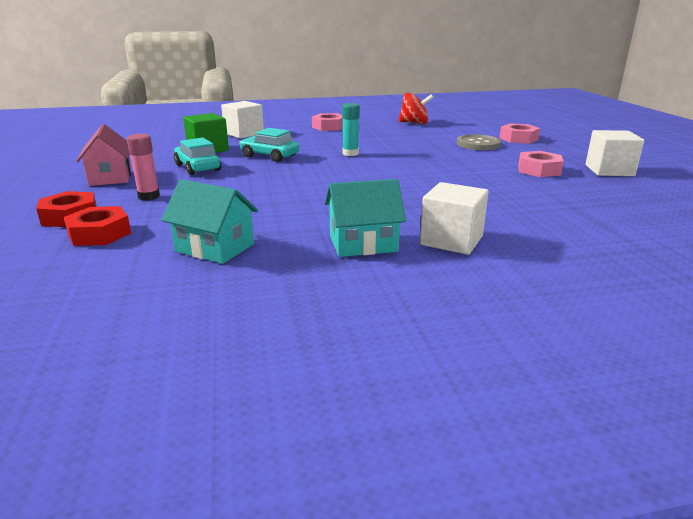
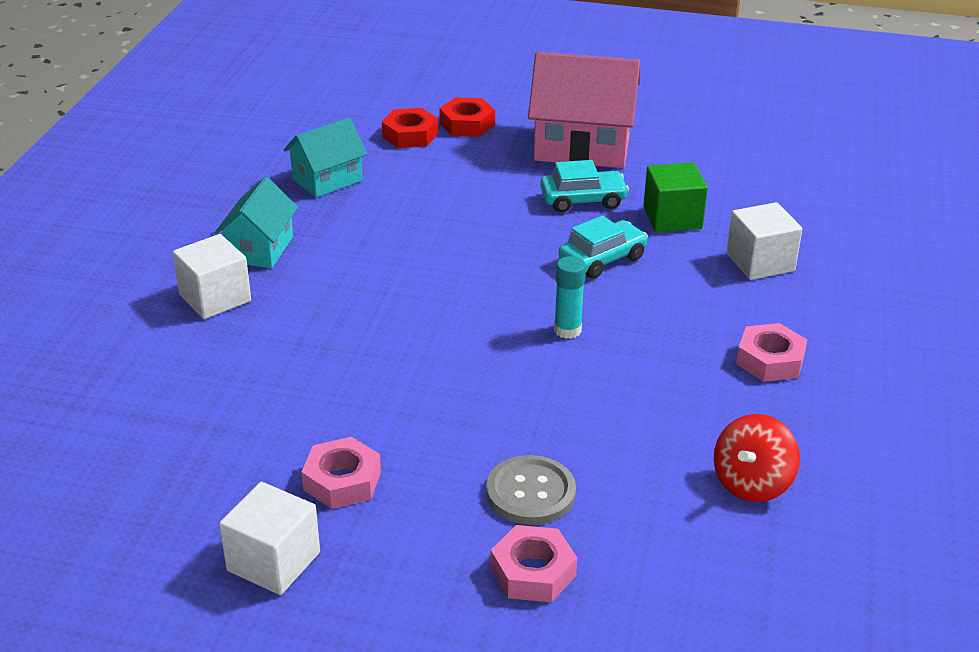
camera: 115 degrees right, 10 degrees up
pink house [76,124,131,186] -> pink house [528,52,640,168], size x1.70
pink glue stick [127,134,160,200] -> none

